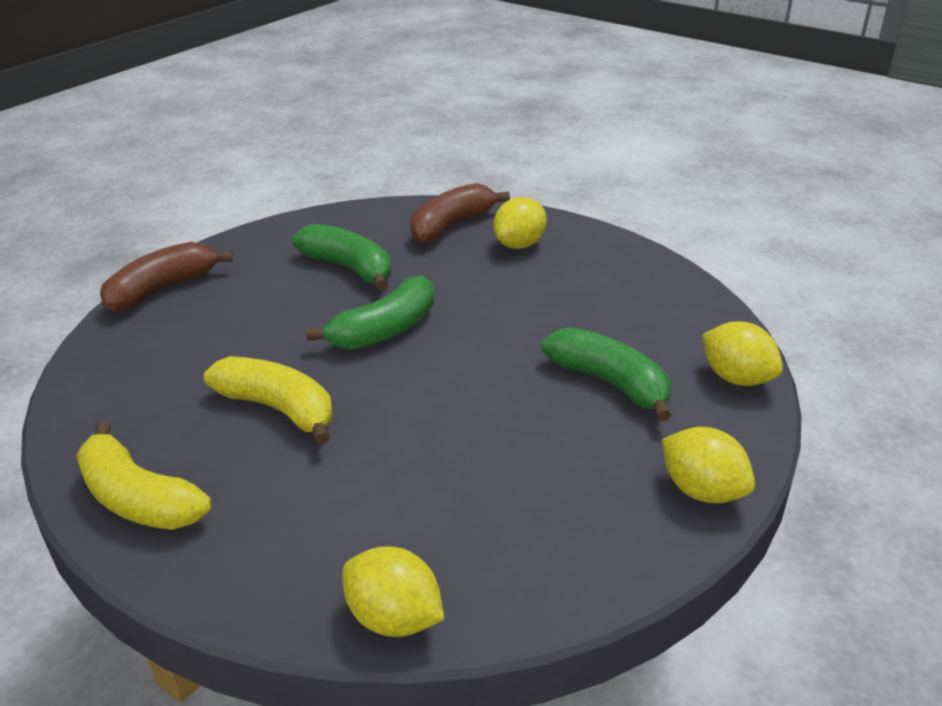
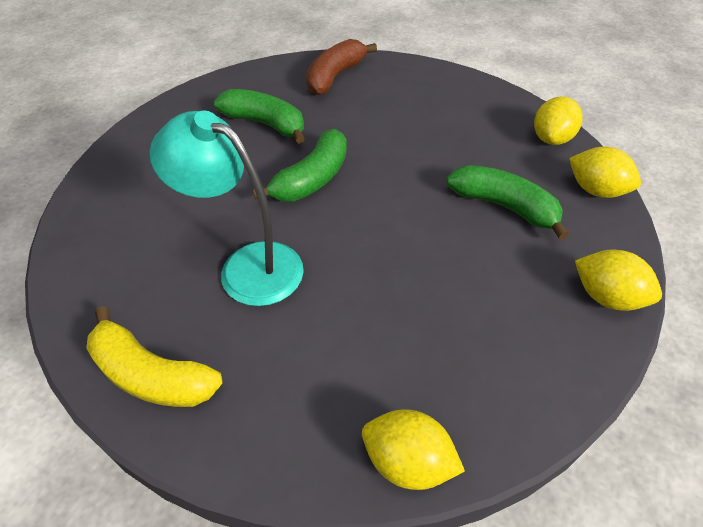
camera: 10 degrees left, 15 degrees up
brown banana [100,242,233,312] -> none
yellow banana [204,356,333,445] -> turquoise lamp [150,111,304,306]
yellow lemon [493,197,547,249] -> yellow lemon moved to [534,96,583,145]

